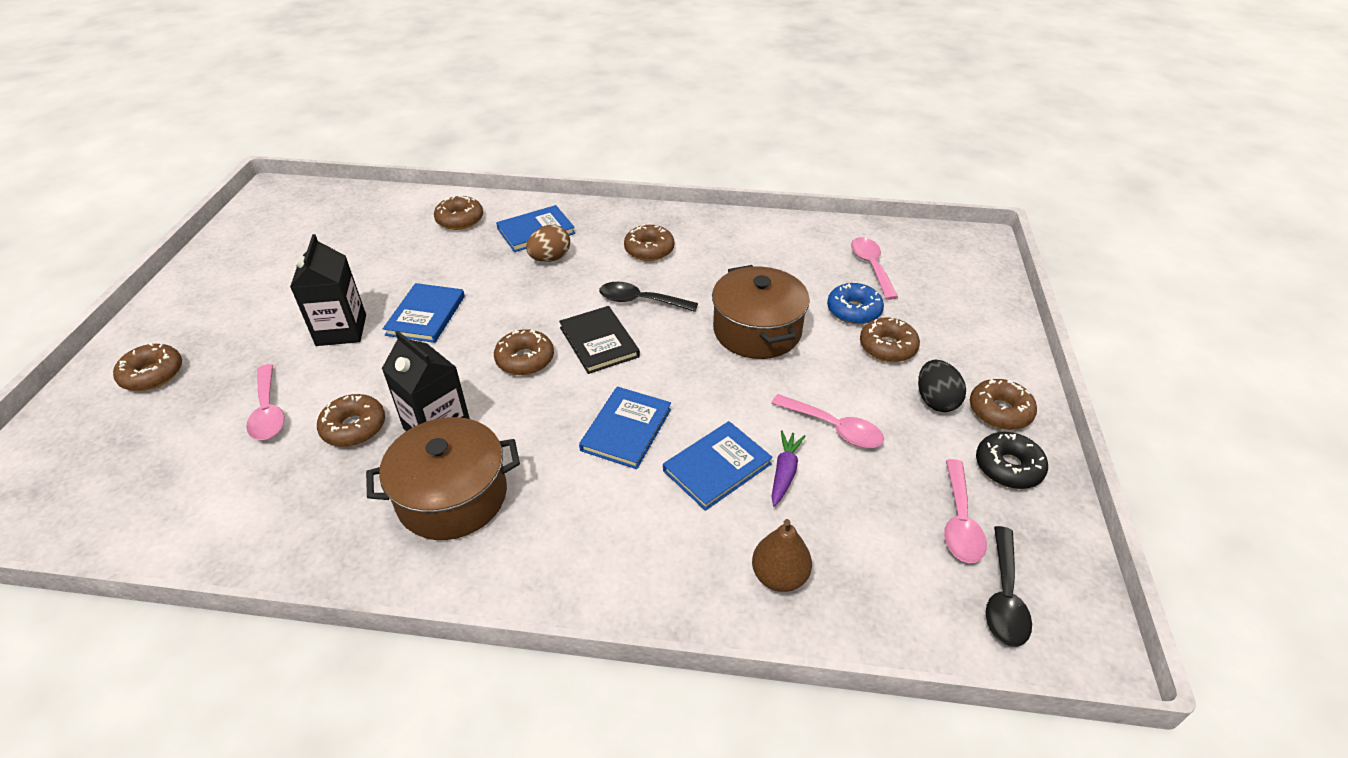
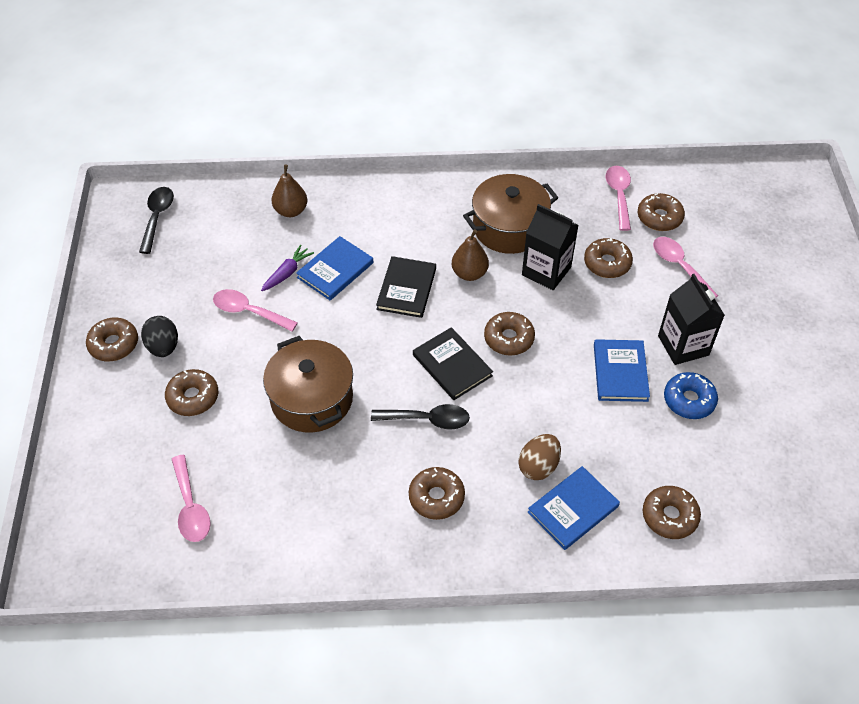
camera: 170 degrees right, 10 degrees up
brown donut [113,343,182,391] -> brown donut moved to [638,193,685,231]
blue book [579,387,671,469] -> black book [376,256,436,318]
purple carrot [771,430,806,507] -> purple carrot turned 150 degrees counterclockwise [261,245,314,291]
blue donut [827,283,884,324] -> blue donut moved to [664,372,718,419]
pink spoon [944,459,987,563] -> pink spoon moved to [606,166,631,231]
black donut [976,432,1048,489] -> none
none -> brown pear [452,229,489,281]

